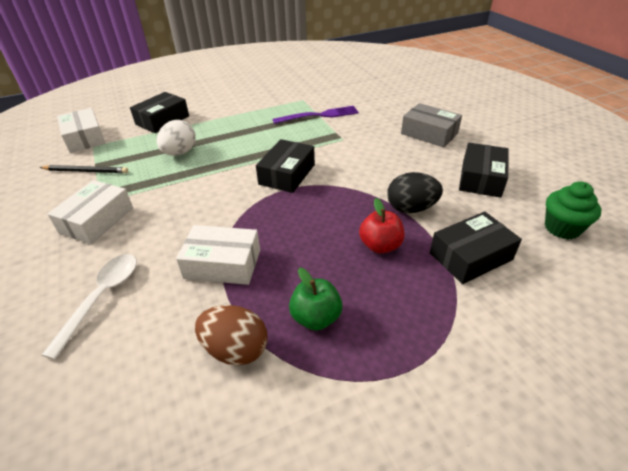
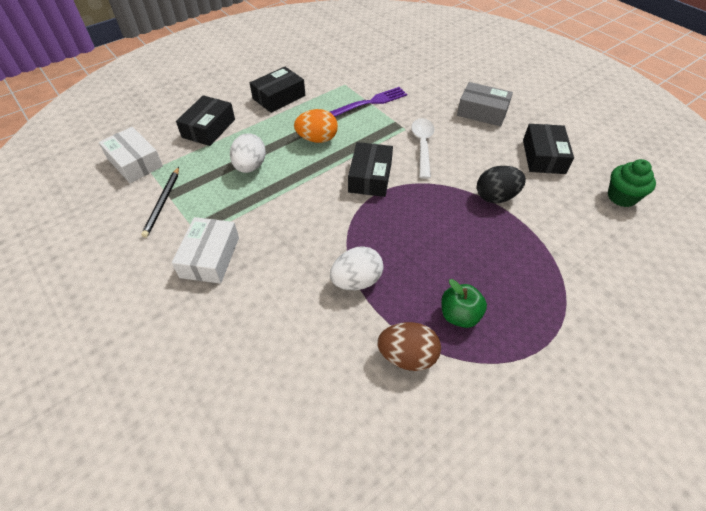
camera: 15 degrees left, 10 degrees up
black pencil [39,165,128,173] -> black pencil turned 105 degrees clockwise [141,167,179,238]
white spoon [42,254,137,360] -> white spoon moved to [411,118,434,179]
white box [176,225,260,285] -> white egg [330,246,383,290]
red apple [359,198,404,254] -> none
black box [430,212,522,284] -> black box moved to [250,67,305,113]
none -> orange egg [294,109,338,143]

